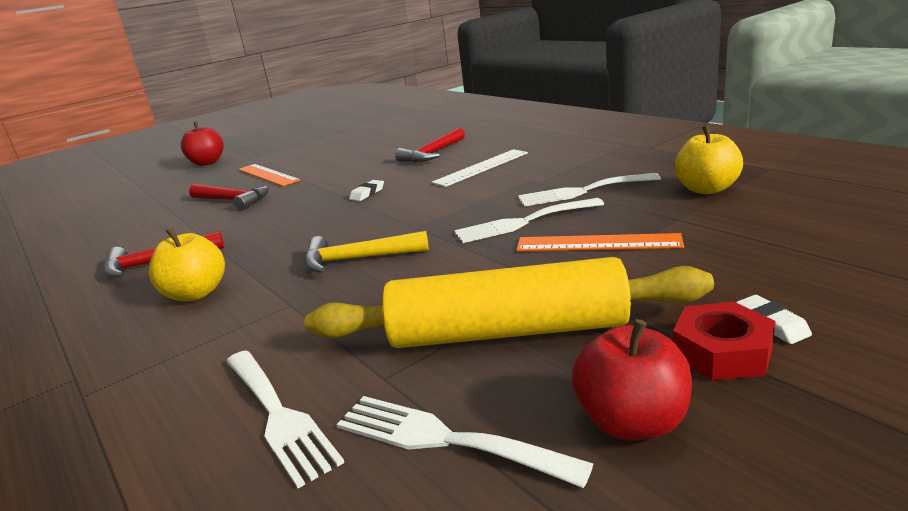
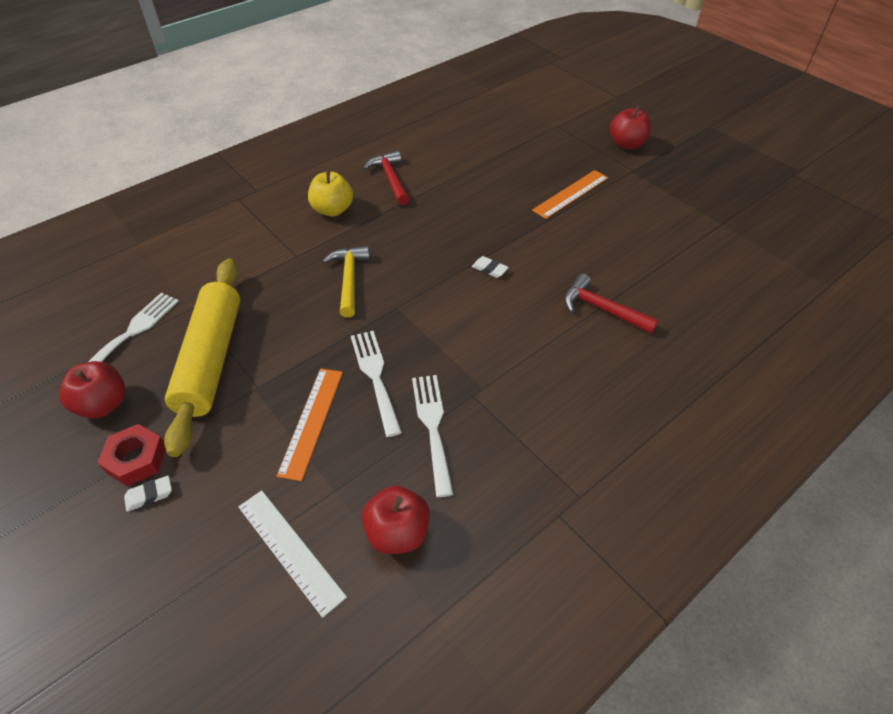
camera: 85 degrees right, 25 degrees up
red hammer [189,184,269,210] -> none
white fork [226,350,344,488] -> none
white ruler [431,149,528,187] -> white ruler moved to [238,490,347,618]
yellow apple [675,125,743,194] -> red apple [361,486,430,554]

